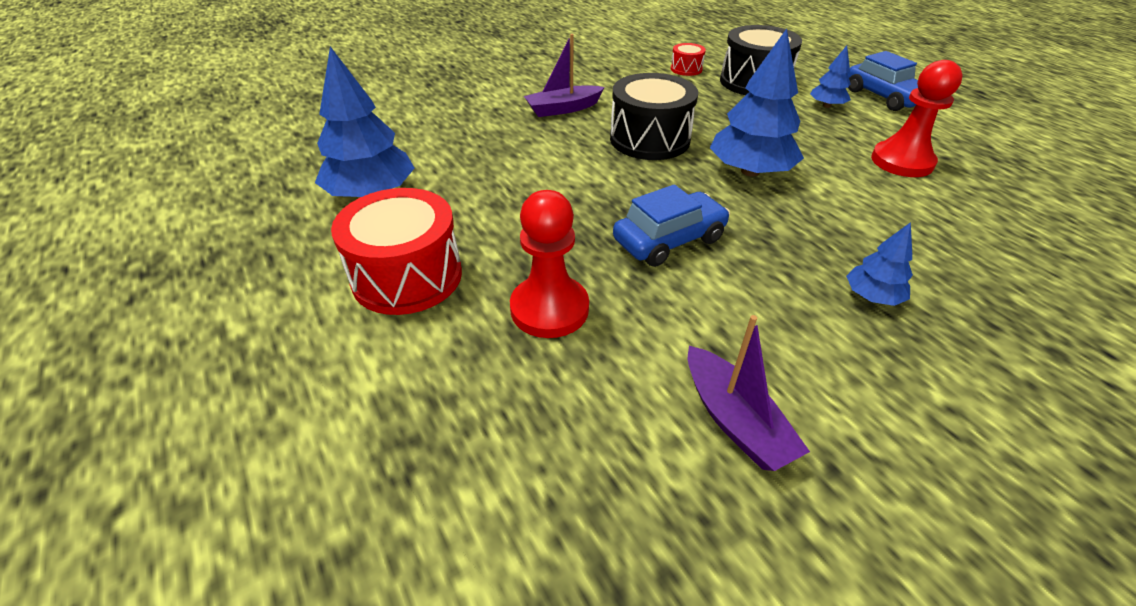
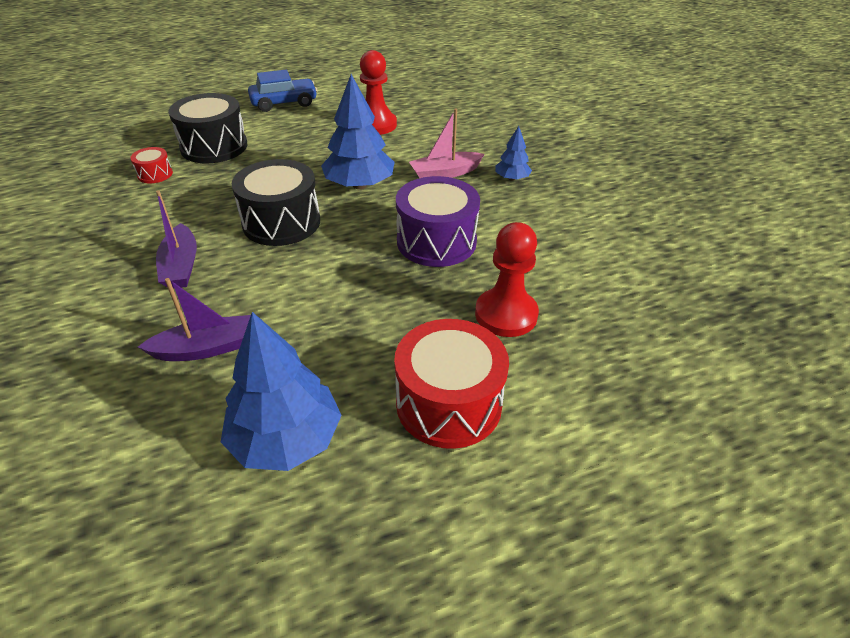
camera: 80 degrees left, 0 degrees up
blue car [613,184,730,267] -> purple drum [396,176,480,267]
purple boat [688,315,810,471] -> purple boat moved to [138,278,251,361]
blue tree [810,46,851,108] -> none
none -> pink boat [409,109,484,178]

